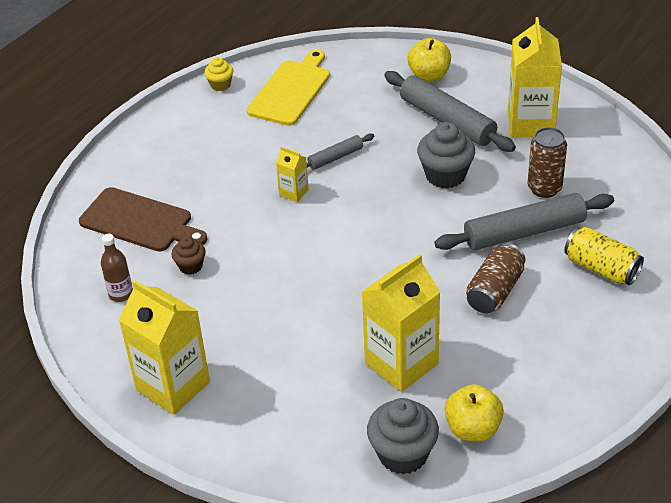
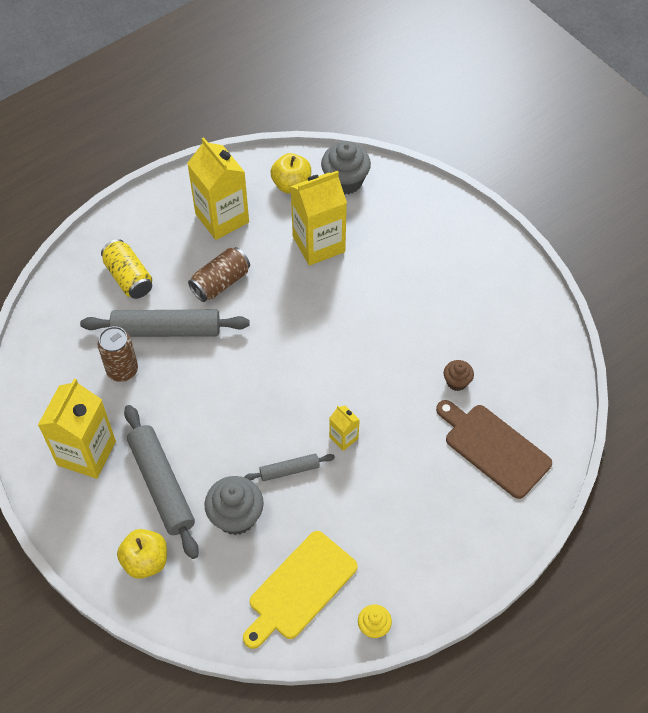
camera: 165 degrees left, 15 degrees up
brown bottle [101,233,133,302] -> none
yellow carton [119,280,210,415] -> yellow carton moved to [187,138,249,240]
grey cupcake [417,122,475,189] -> grey cupcake moved to [204,476,264,535]

